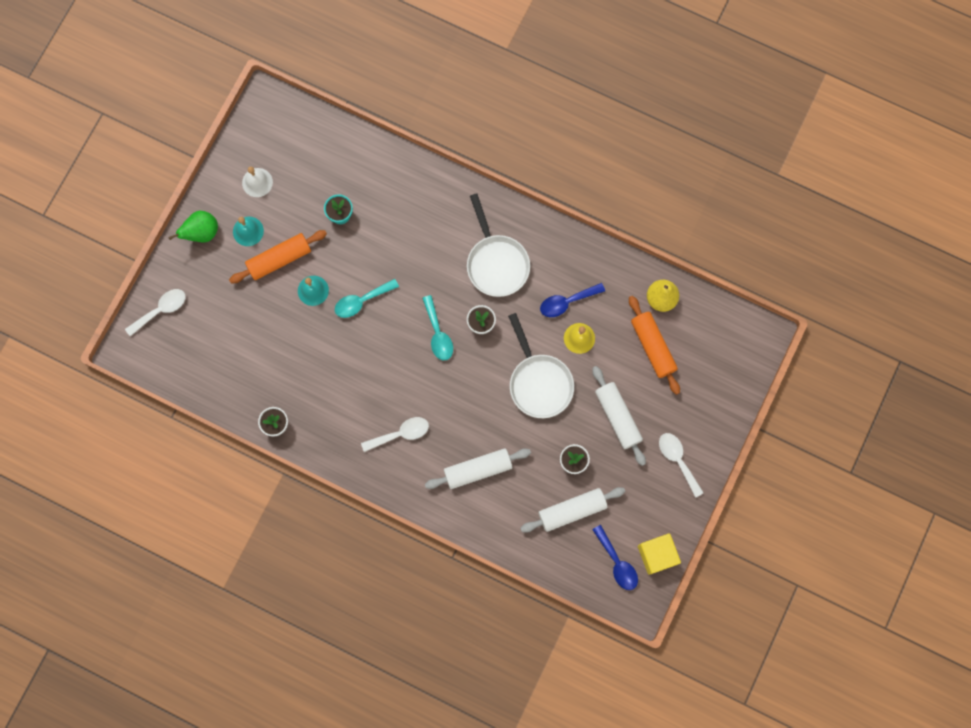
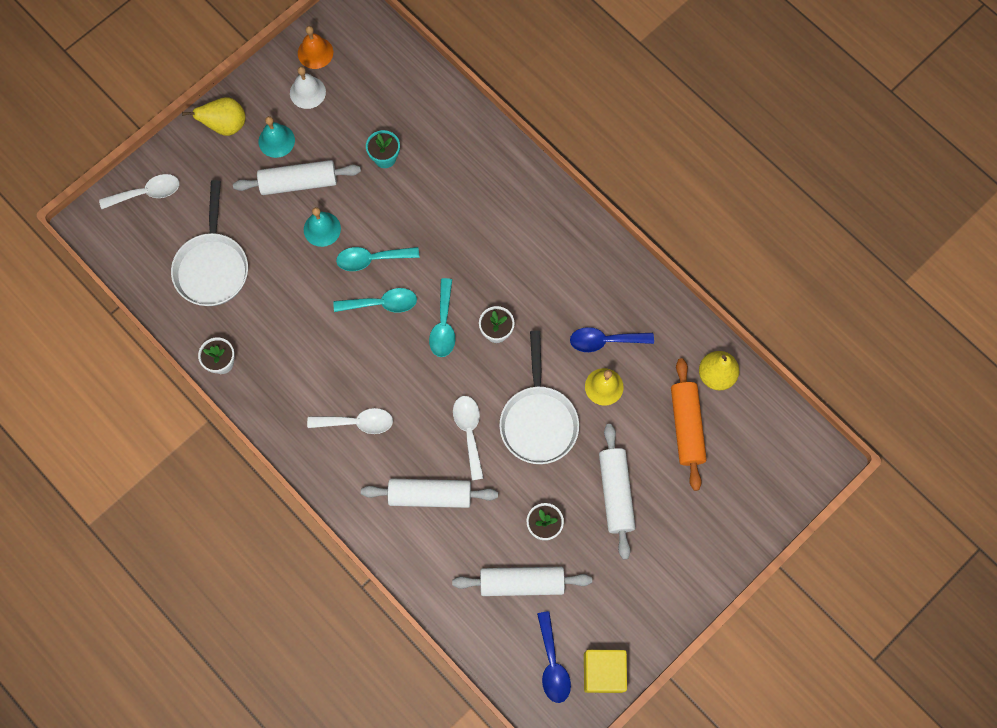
camera: 20 degrees right, 5 degrees down
green pear [168,211,218,242] -> yellow pear [182,97,246,136]
orange rolling pin [229,230,327,283] -> white rolling pin [233,160,361,195]
white pan [467,193,530,297] -> white pan moved to [171,180,248,306]
white spoon [659,433,704,498] -> white spoon moved to [453,396,484,480]
none -> orange bell [298,26,333,69]
none -> turquoise spoon [333,288,417,313]

